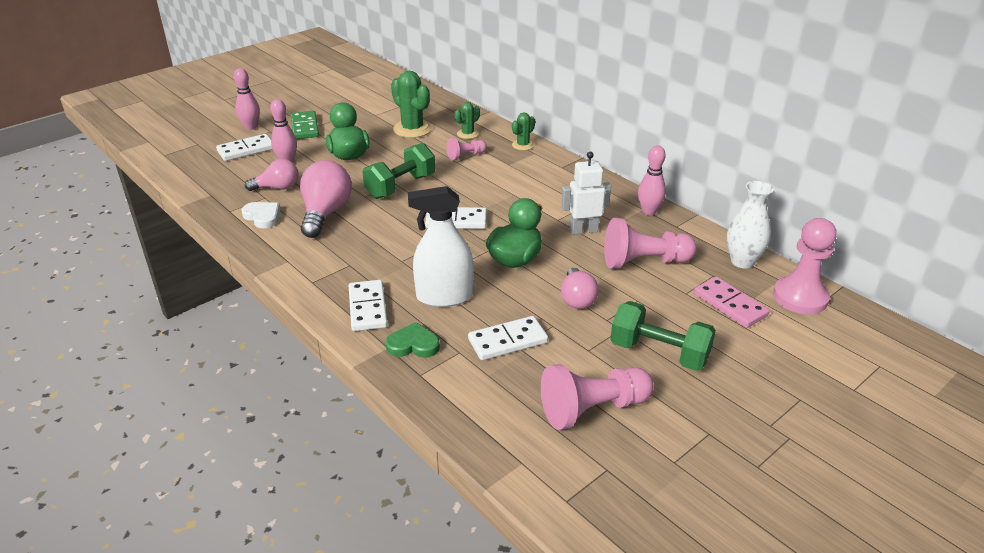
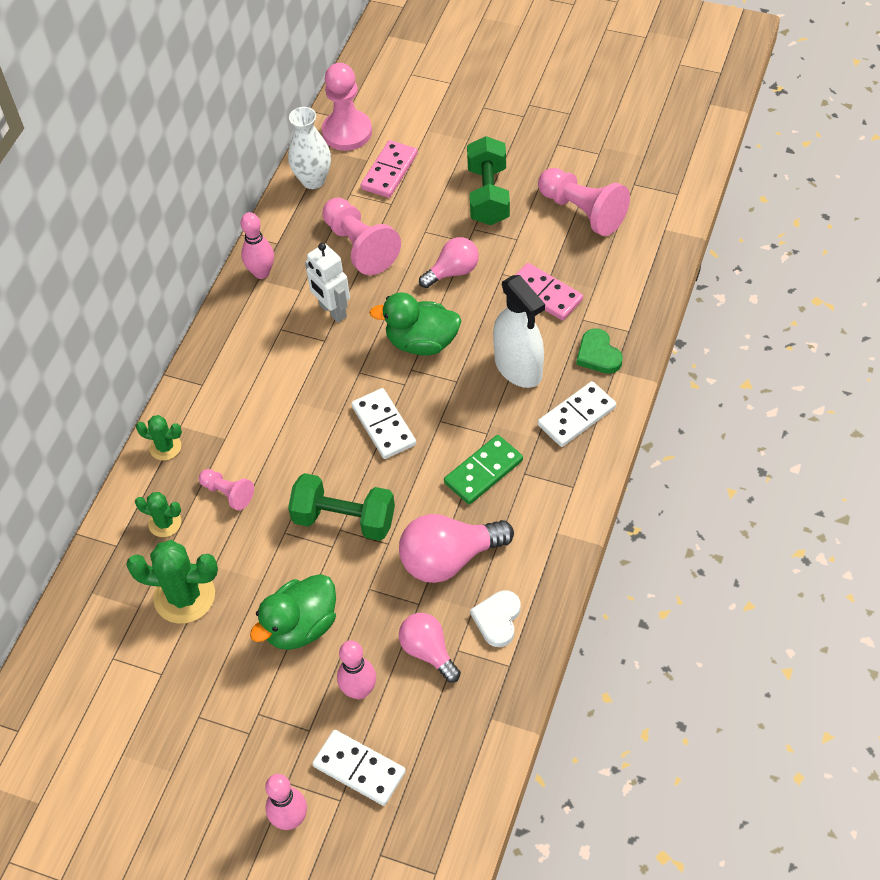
camera: 115 degrees left, 20 degrees up
green domino [291,111,319,139] -> green domino moved to [444,435,523,505]
green cactus [391,71,432,138] -> green cactus turned 75 degrees clockwise [126,540,218,624]
white domino [468,316,548,360] -> pink domino [516,263,583,320]

